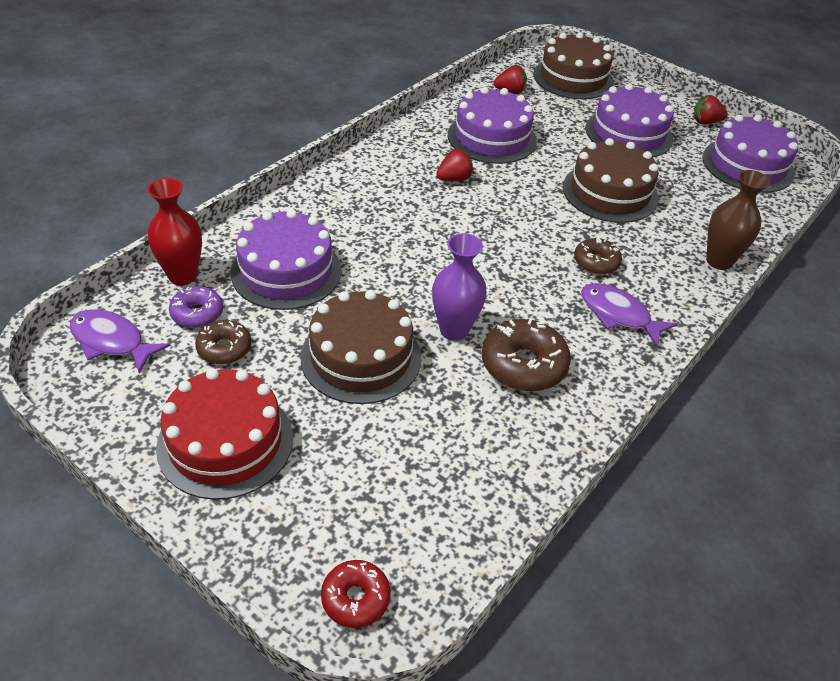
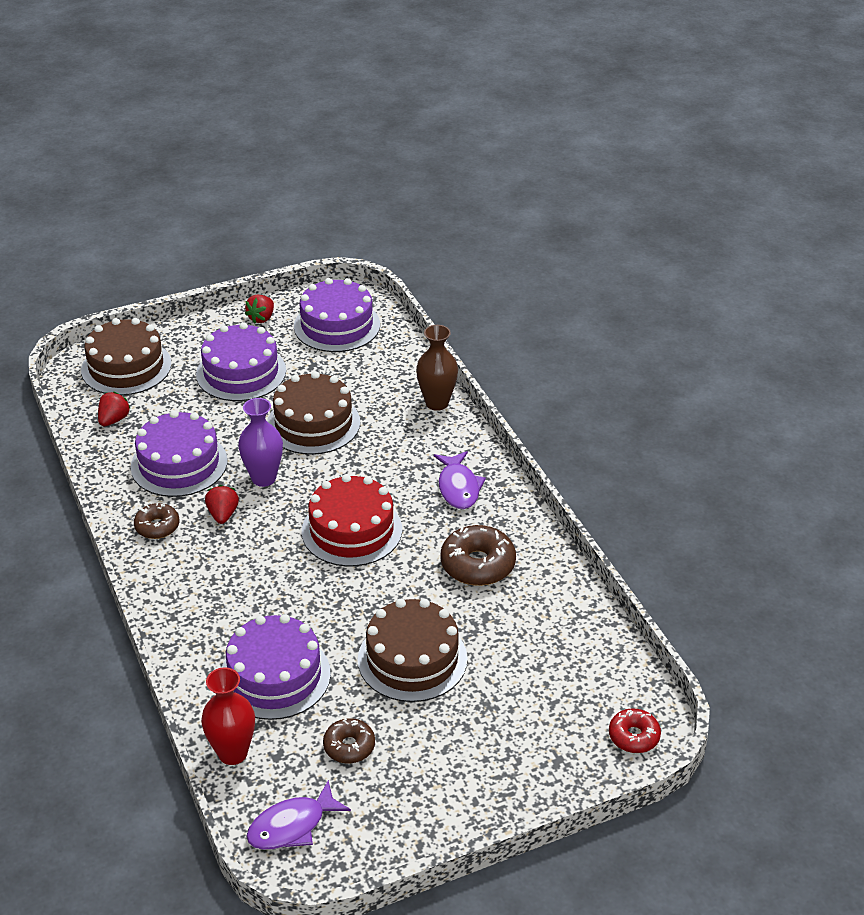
camera: 60 degrees left, 5 degrees down
red cake [156,368,293,500] -> red cake moved to [302,474,402,567]
purple donut [169,286,223,328] -> none
purple vase [432,233,487,341] -> purple vase moved to [238,398,283,487]
brown donut [574,237,622,275] -> brown donut moved to [134,503,179,539]
purple fish [581,283,677,347] -> purple fish turned 75 degrees counterclockwise [434,451,486,509]

